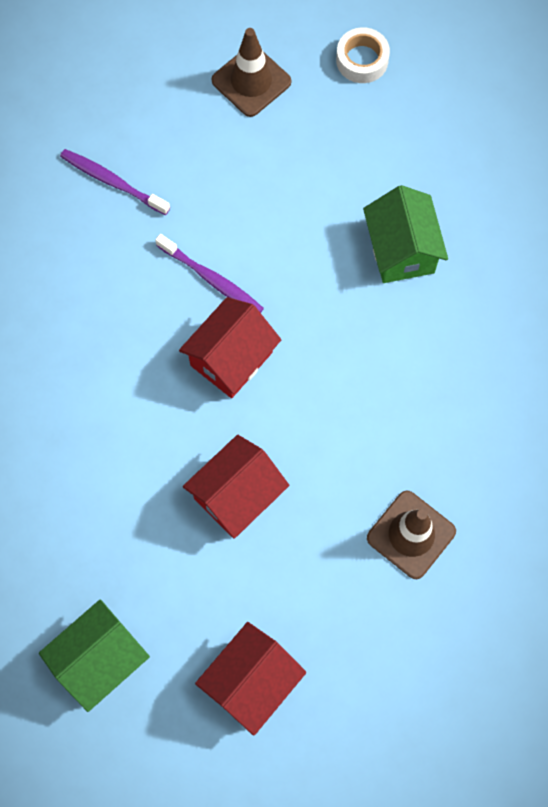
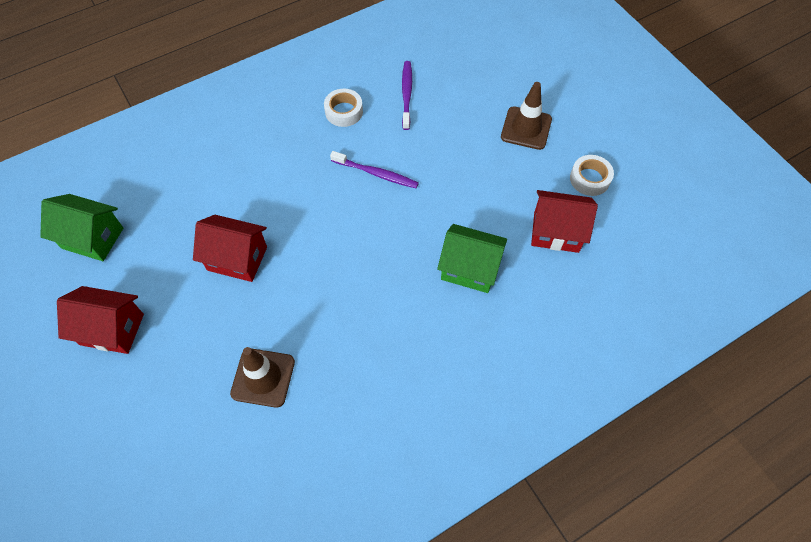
camera: 60 degrees right, 10 degrees down
purple toothbrush [155,234,264,313] -> purple toothbrush turned 75 degrees counterclockwise [330,151,419,188]
red house [179,297,282,398] -> red house moved to [531,190,598,253]
green house [363,185,448,283] -> green house turned 60 degrees clockwise [437,224,507,293]
none -> white tape [324,89,363,127]

